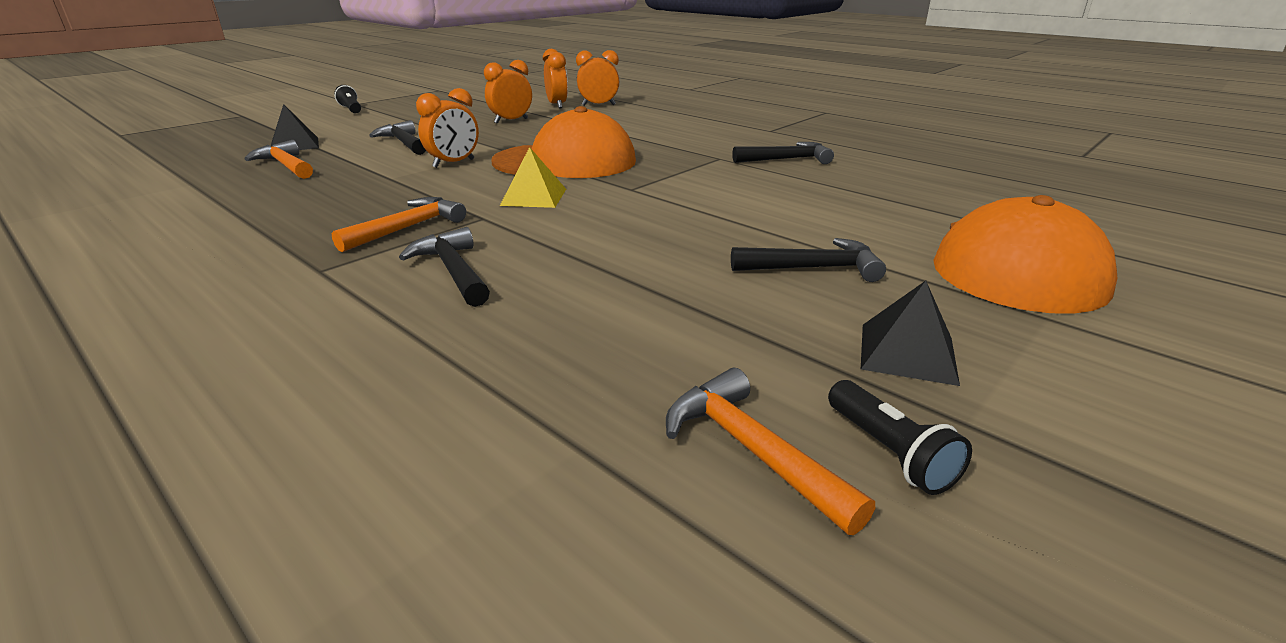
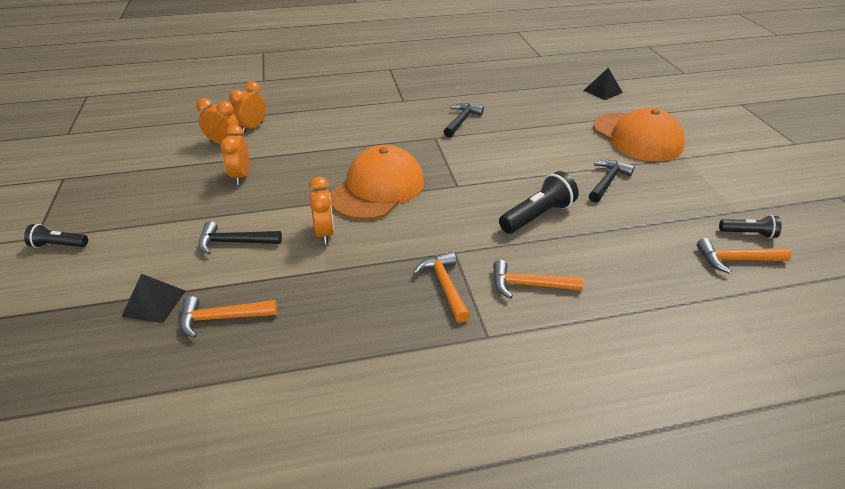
camera: 55 degrees left, 10 degrees up
black hammer [399,227,490,307] -> orange hammer [493,260,584,299]
yellow pyramid [500,147,566,208] -> none
black pyramid [861,281,960,386] -> black pyramid moved to [584,68,623,100]
none -> black flashlight [499,171,579,233]

